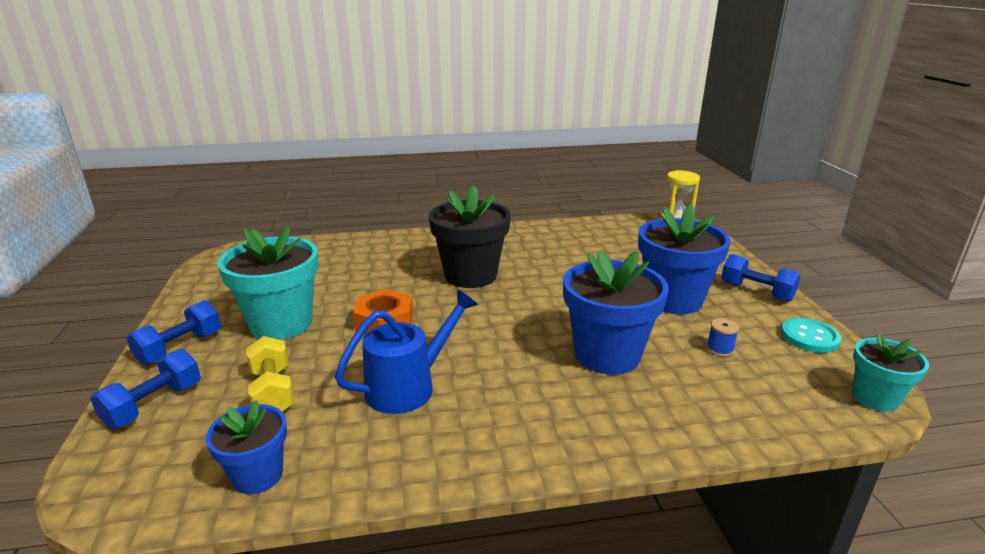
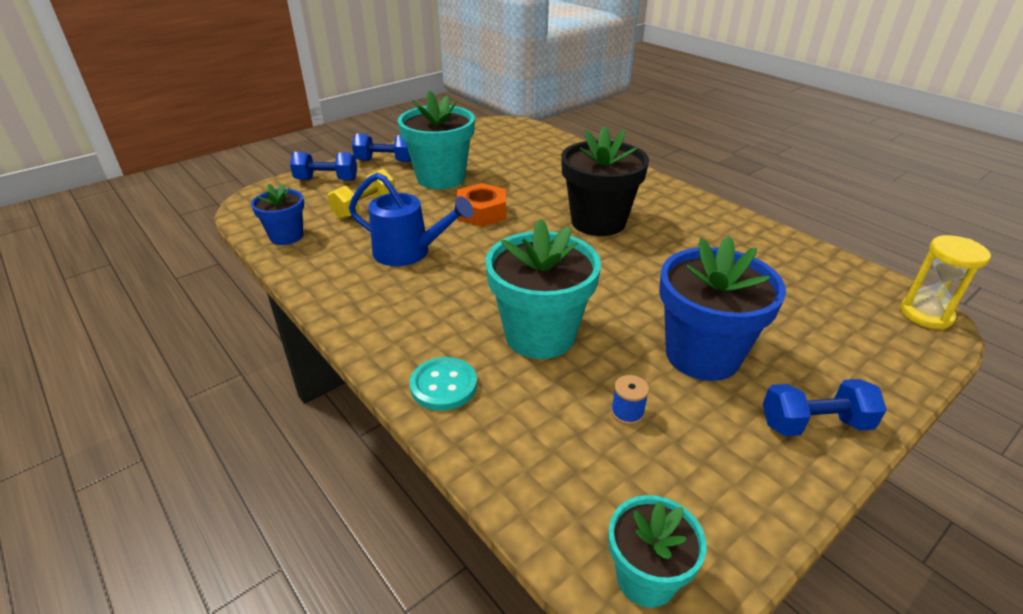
camera: 60 degrees right, 10 degrees up
blue flower pot [563,250,669,375] -> turquoise flower pot [485,218,601,359]
blue dumbbell [721,254,801,302] -> blue dumbbell turned 75 degrees clockwise [763,379,887,436]
turquoise button [781,318,841,353] -> turquoise button moved to [410,357,477,411]

